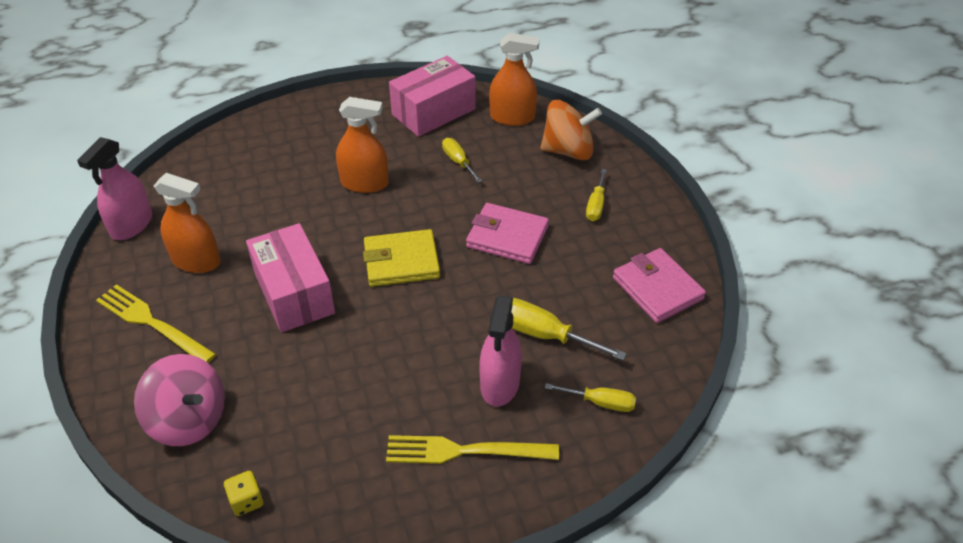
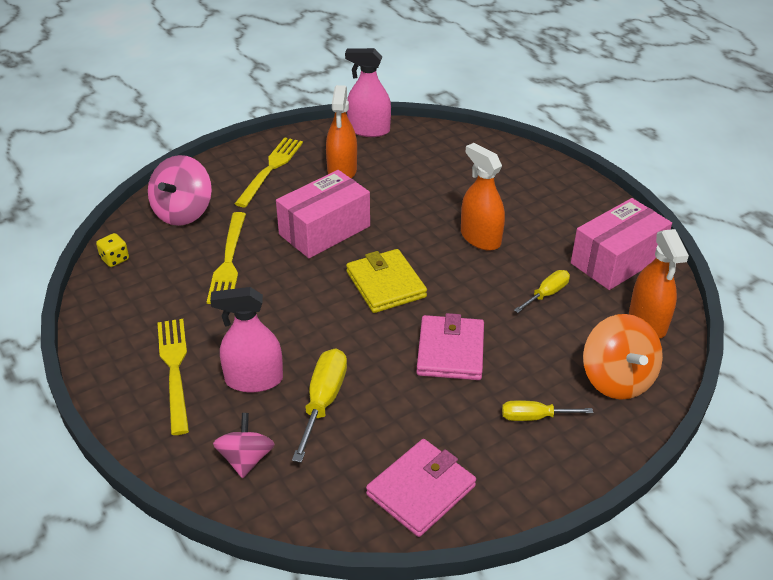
camera: 75 degrees right, 5 degrees down
orange spray bottle [336,97,389,193] -> orange spray bottle turned 150 degrees clockwise [461,143,505,251]
pink box [389,56,476,137] -> pink box turned 75 degrees counterclockwise [571,198,672,290]
yellow screwdriver [545,383,636,412] -> pink spinning top [213,413,275,478]
none -> yellow fork [207,212,246,304]

